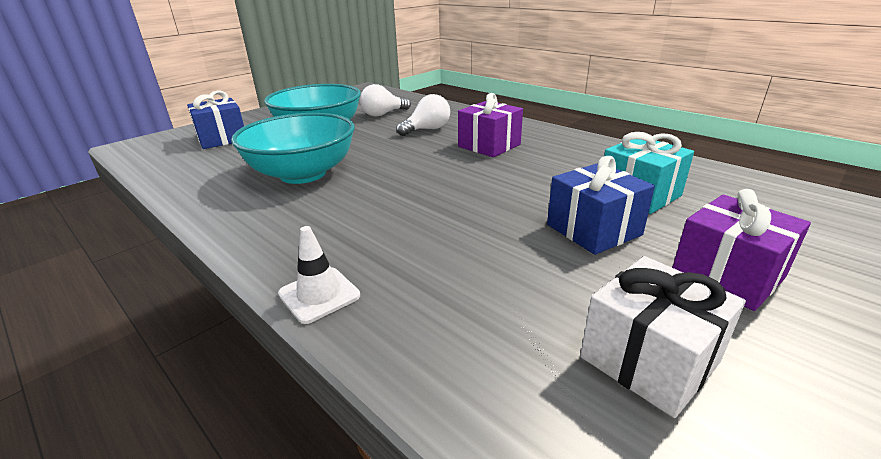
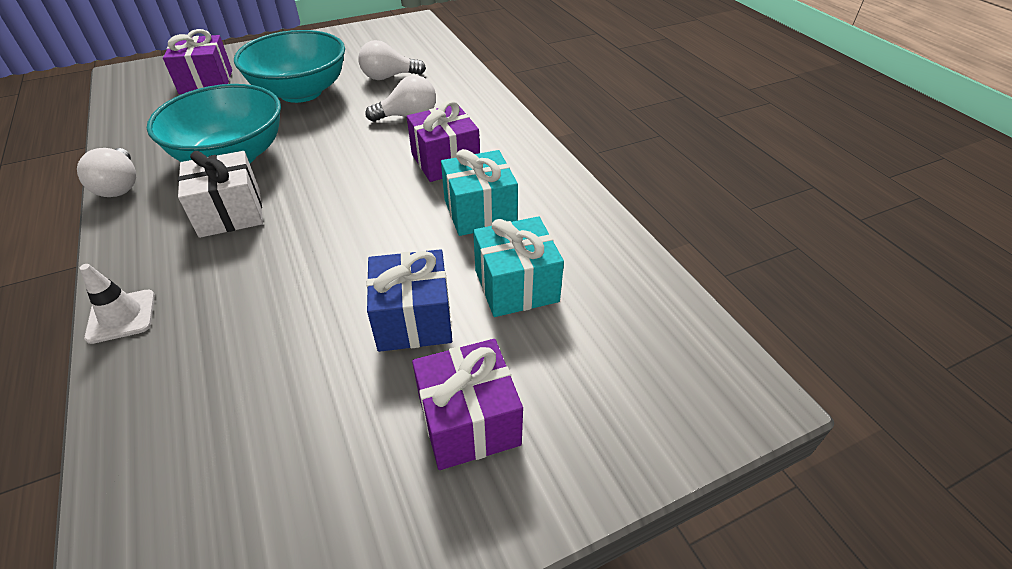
camera: 20 degrees right, 15 degrees up
blue gift [187,90,244,149] -> purple gift [163,29,232,94]
white gift [580,256,746,418] -> white gift moved to [178,151,263,238]
none -> white light bulb [77,148,136,197]
none -> turquoise gift [441,149,518,236]

